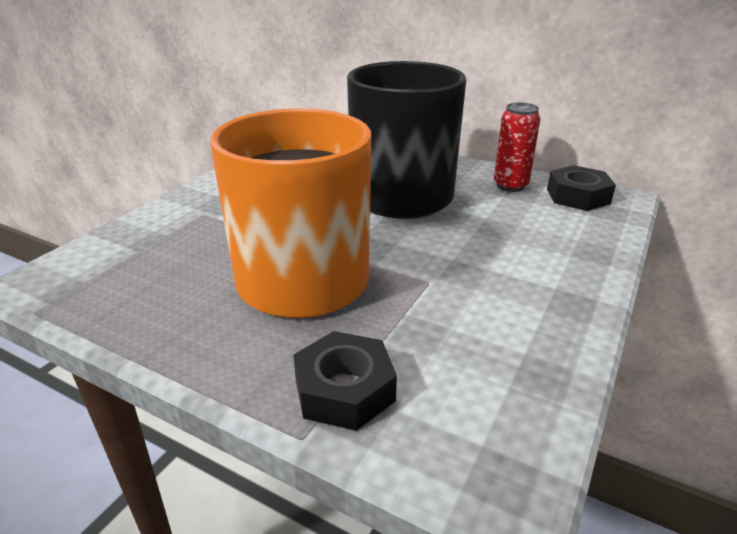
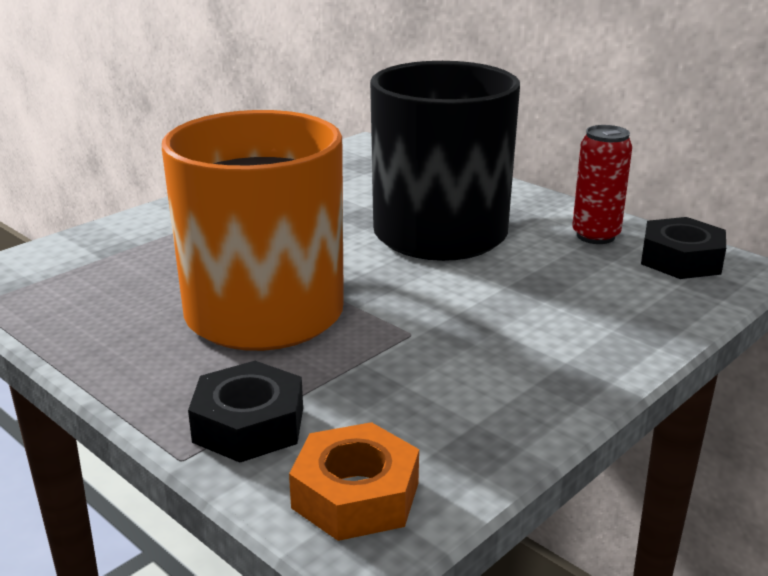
camera: 15 degrees right, 5 degrees down
none -> orange nut [289,422,419,541]

